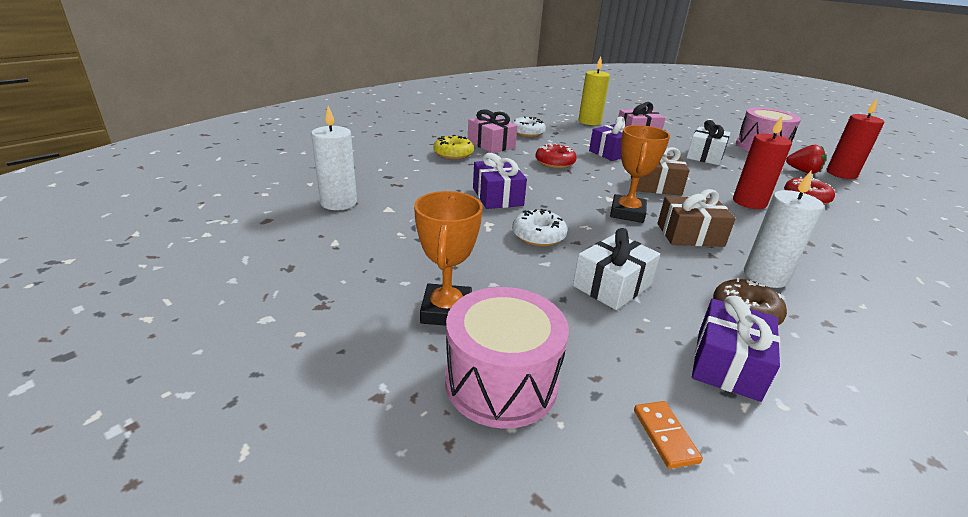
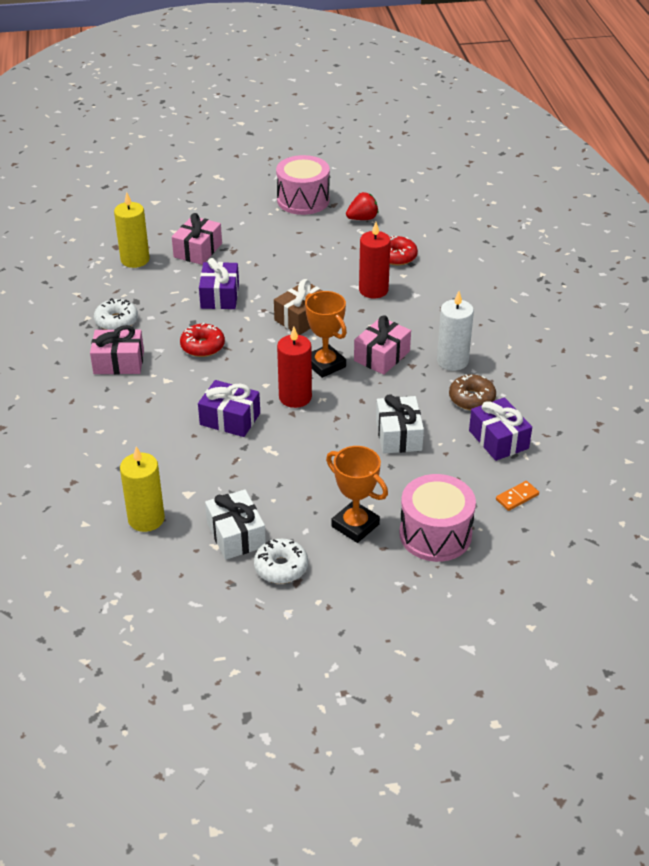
camera: 50 degrees left, 10 degrees up
white candle [311,106,357,210] -> yellow candle [120,446,165,532]
yellow donut [433,135,474,160] -> none
white donut [512,209,567,247] -> white donut moved to [254,539,308,584]
orange domino [634,401,703,469] -> orange domino turned 60 degrees counterclockwise [496,481,539,511]
brown gift [657,189,736,247] -> pink gift [354,316,411,375]
white gift [686,120,731,165] -> white gift moved to [205,490,266,560]
red candle [827,99,884,179] -> red candle moved to [277,327,312,408]

